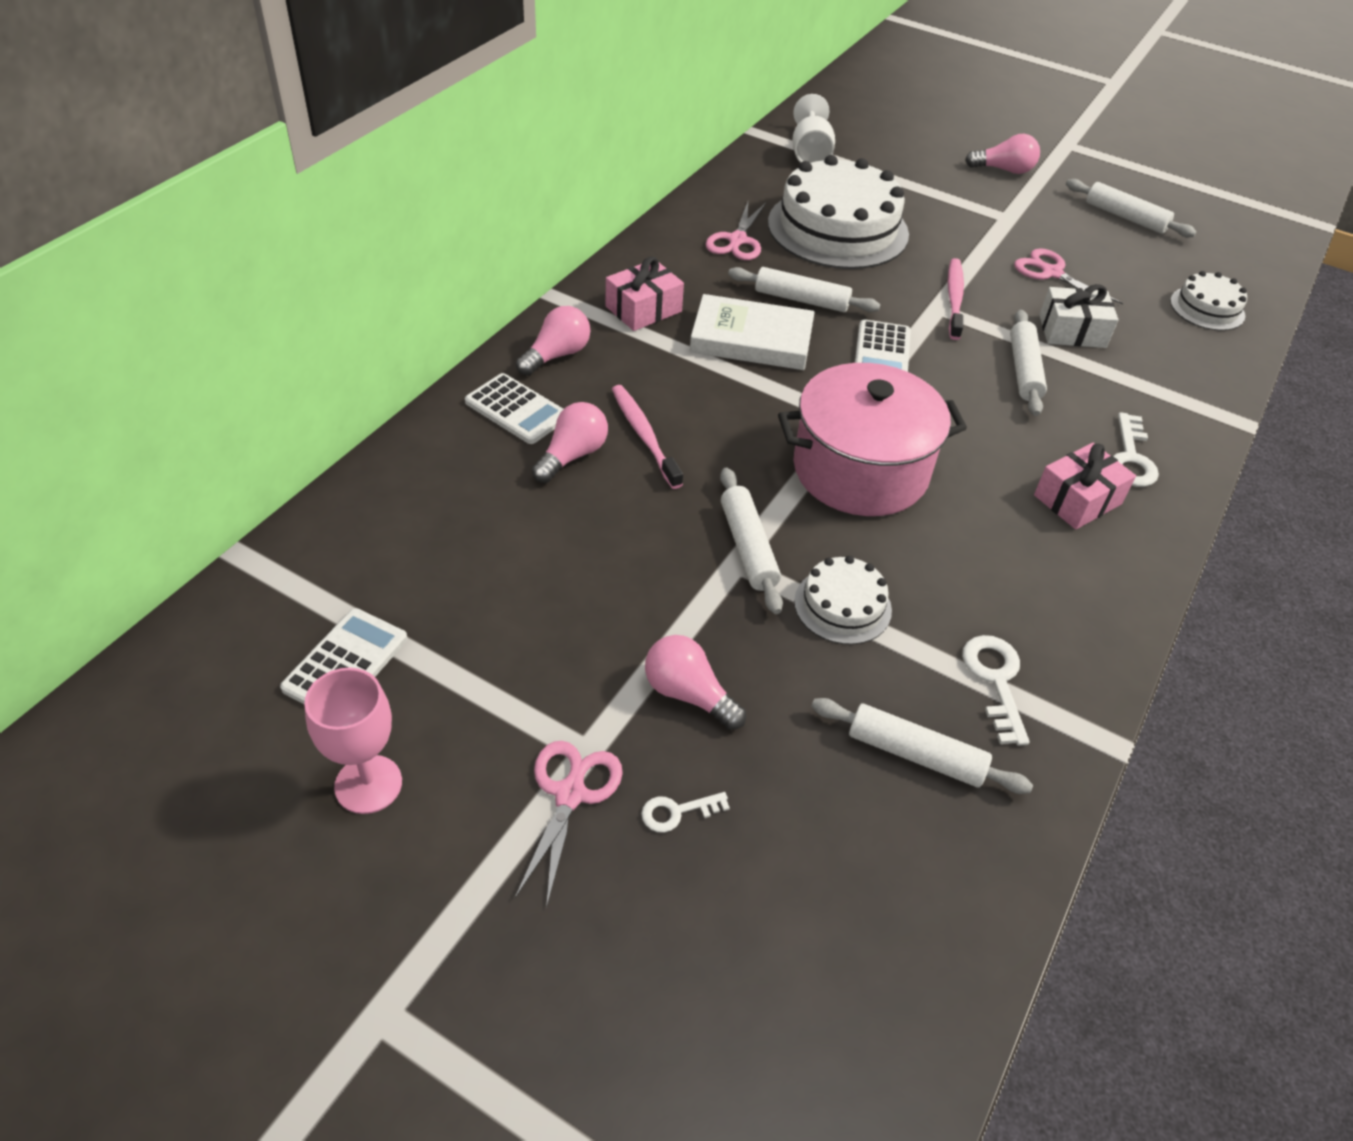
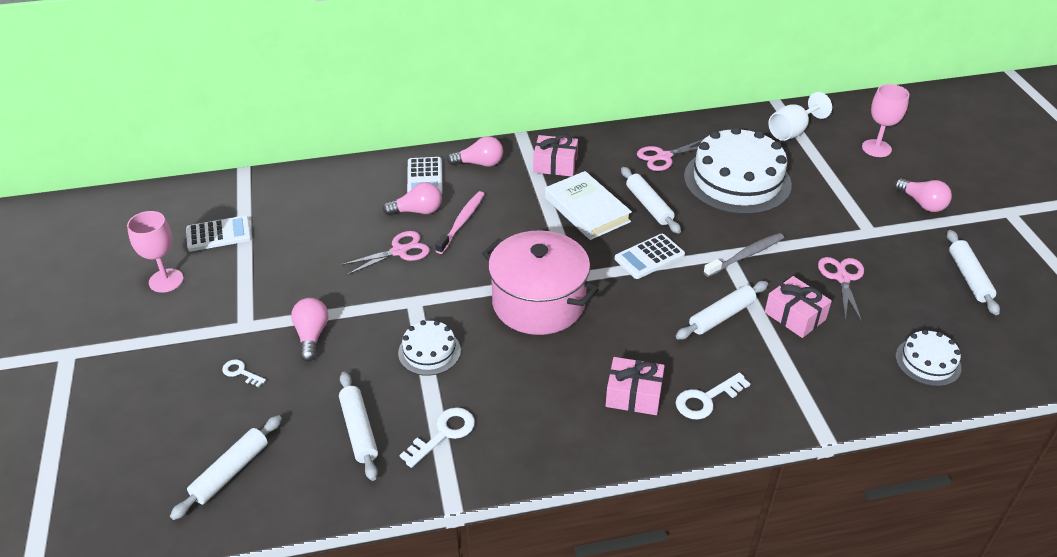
camera: 50 degrees right, 5 degrees down
pink scissors [515,741,623,908] -> pink scissors moved to [340,231,430,275]
white rolling pin [720,468,783,614] -> white rolling pin moved to [170,415,282,520]
pink toothbrush [948,258,964,340] -> grey toothbrush [704,233,784,277]
white gift [1039,284,1119,348] -> pink gift [765,276,832,338]
none -> pink goblet [862,84,909,157]

